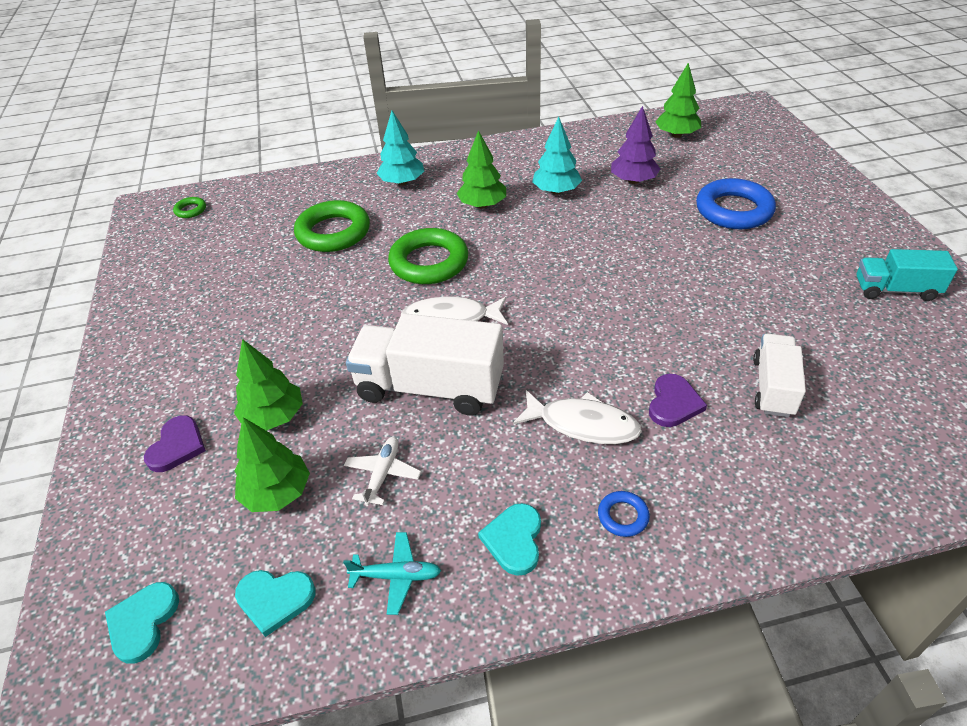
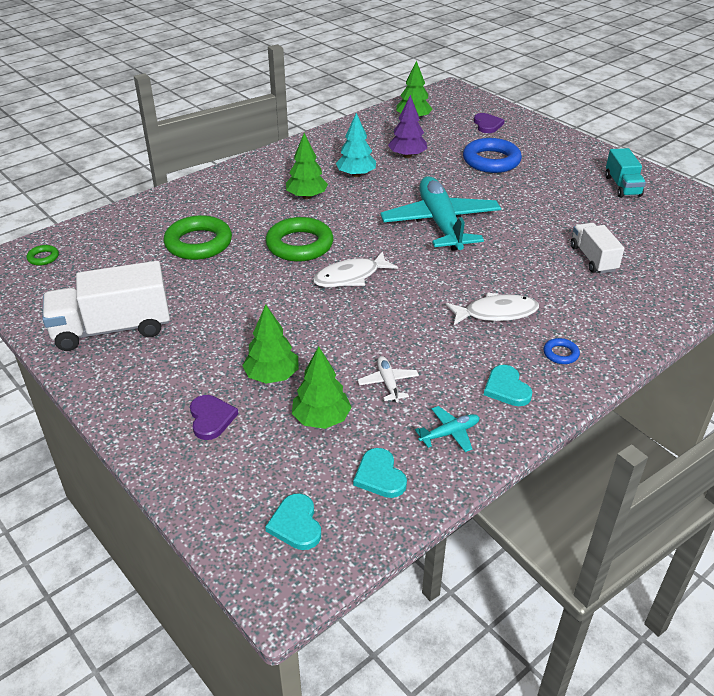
camera: 30 degrees left, 5 degrees down
turquoise heart [235,570,316,637] -> turquoise heart turned 90 degrees clockwise [353,448,407,498]
white truck [346,313,504,415] -> white truck moved to [42,261,170,351]
turquoise tree [377,110,424,186] -> none
purple heart [649,374,707,427] -> purple heart moved to [474,113,505,133]
turquoise truck [857,249,958,301] -> turquoise truck turned 75 degrees counterclockwise [605,148,646,198]
none -> turquoise plane [380,176,501,251]

